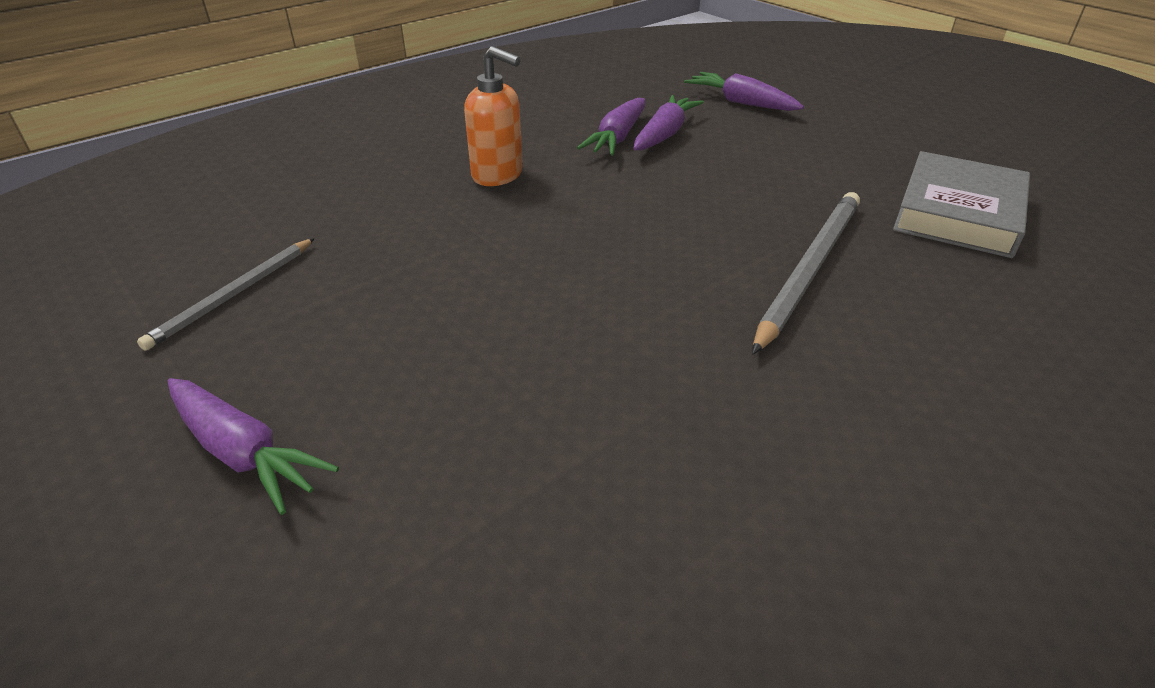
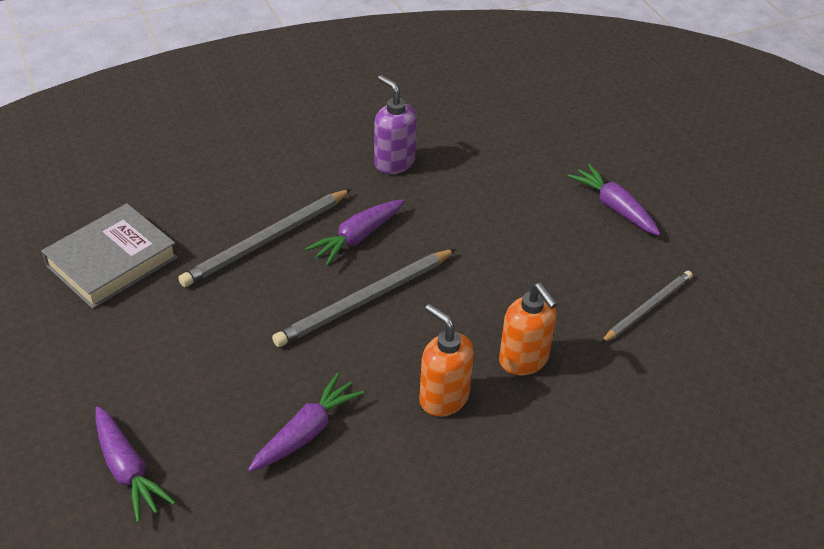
camera: 165 degrees left, 5 degrees up
purple carrot [633,95,704,150] -> purple carrot moved to [305,199,404,266]
none -> grey pencil [272,249,456,347]
none -> purple soap dispenser [374,75,417,174]
none -> orange soap dispenser [499,283,558,375]

